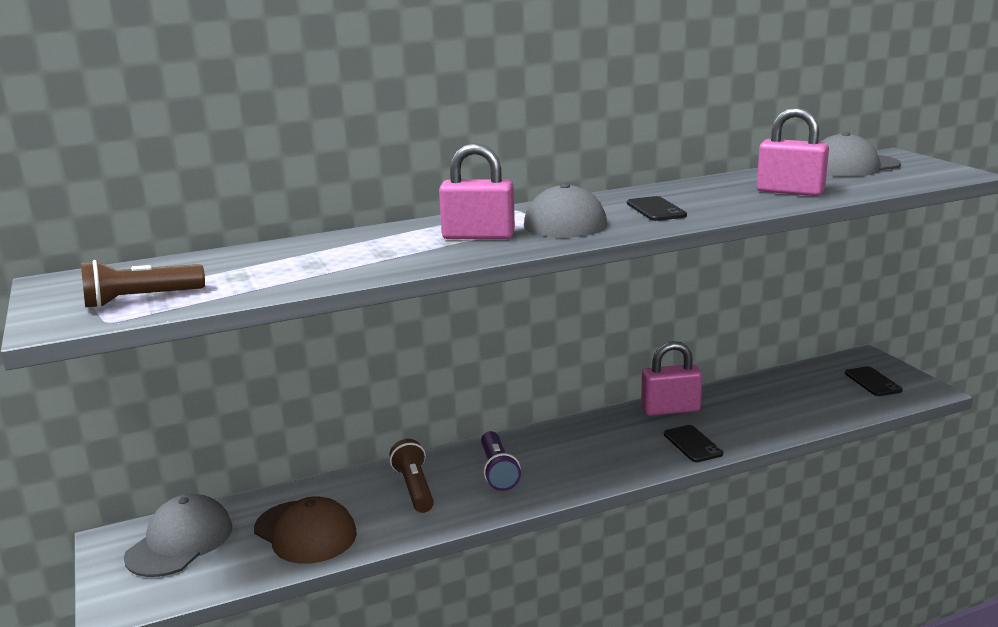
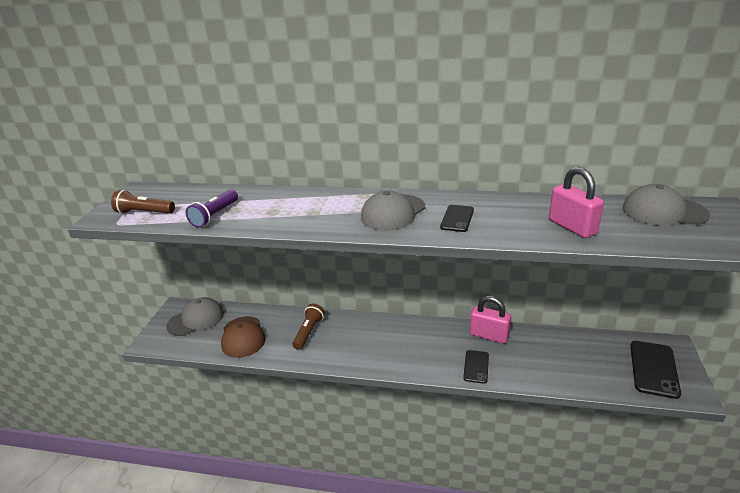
camera: 35 degrees right, 10 degrees up
pink padlock [439,143,515,239] -> none
purple flashlight [481,431,521,491] -> purple flashlight moved to [186,190,238,228]
black phone [845,366,903,396] -> black phone [630,341,681,399], size x1.64

